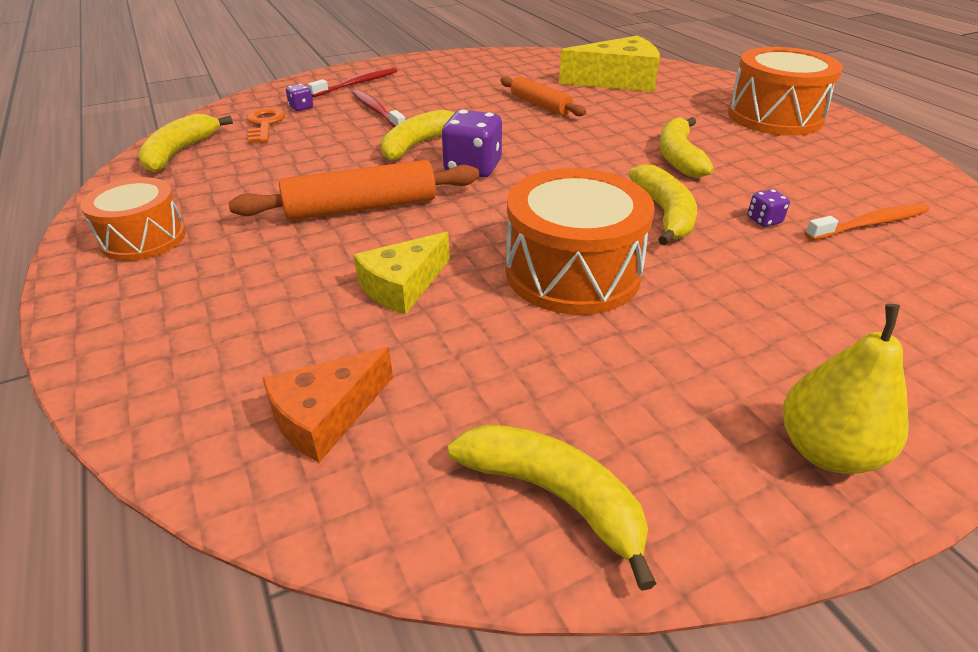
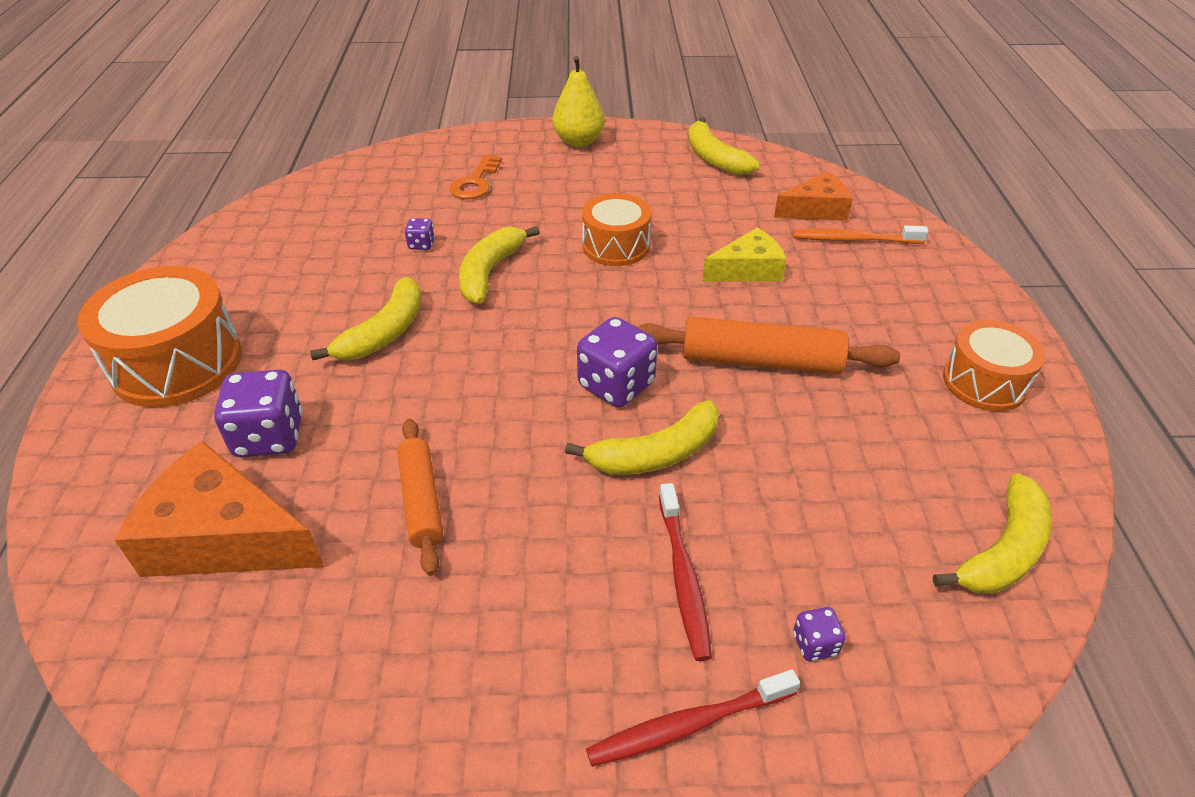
camera: 155 degrees left, 5 degrees up
orange key [247,108,285,143] -> orange key moved to [450,154,502,199]
orange drum [506,168,655,315] -> orange drum [582,193,651,266], size x0.63
yellow cheese [559,36,660,92] -> orange cheese [115,441,324,577]
orange toothbrush [805,203,929,240] -> orange toothbrush moved to [793,226,929,244]
none -> purple dice [214,370,303,457]

